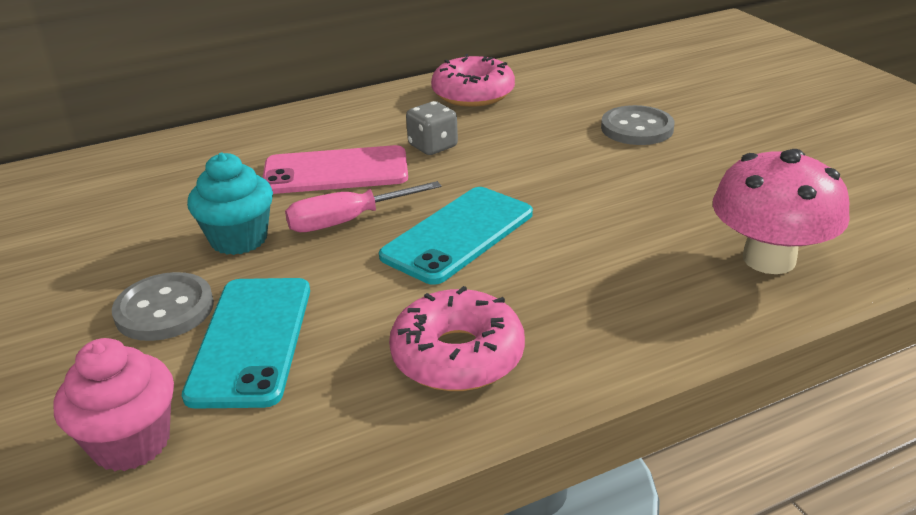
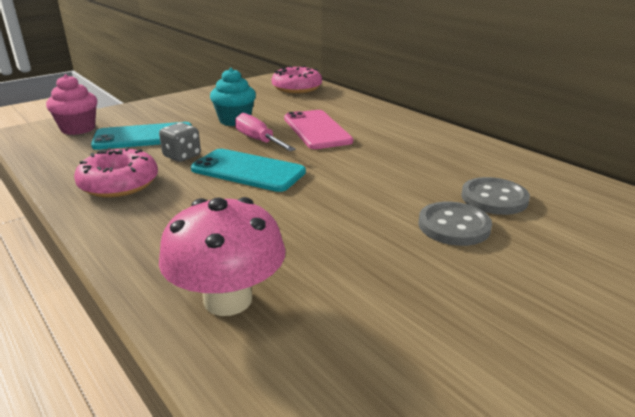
camera: 75 degrees right, 5 degrees down
grey button [112,272,214,341] -> grey button moved to [461,177,530,215]
grey dice [406,101,458,155] -> grey dice moved to [159,123,201,162]
pink donut [431,54,515,107] -> pink donut moved to [272,66,322,93]

